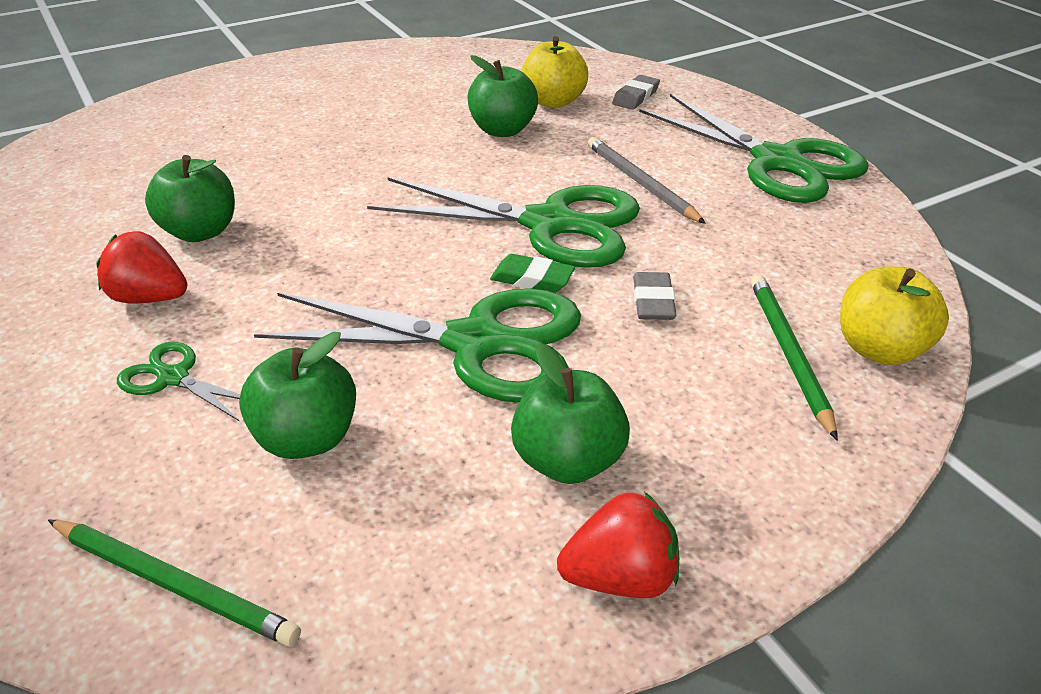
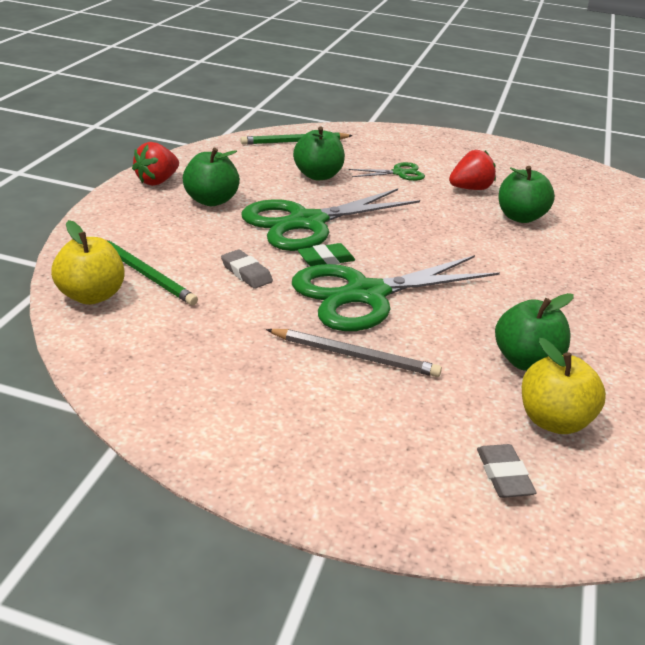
camera: 135 degrees right, 5 degrees down
green scissors [639,94,869,203] -> none

